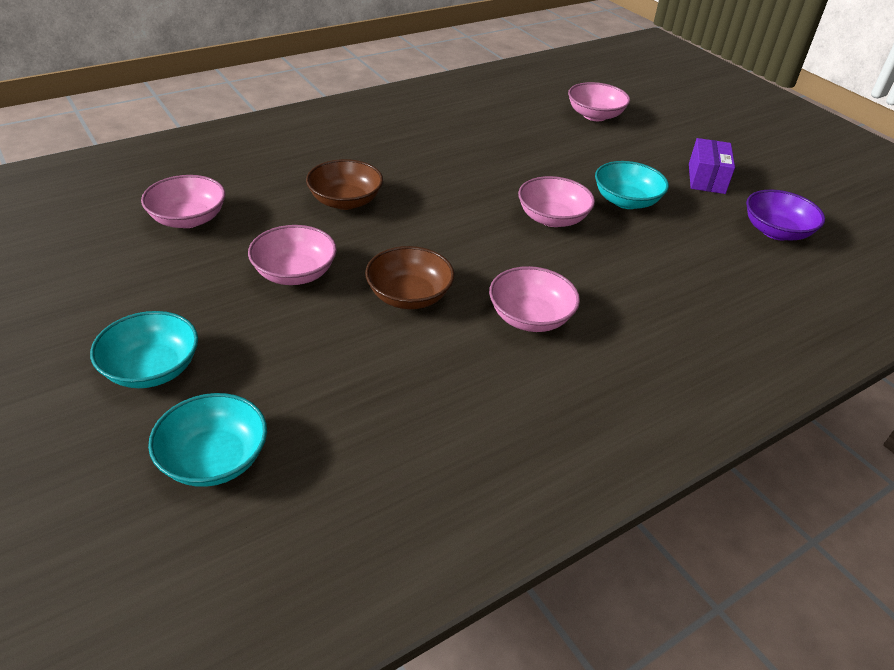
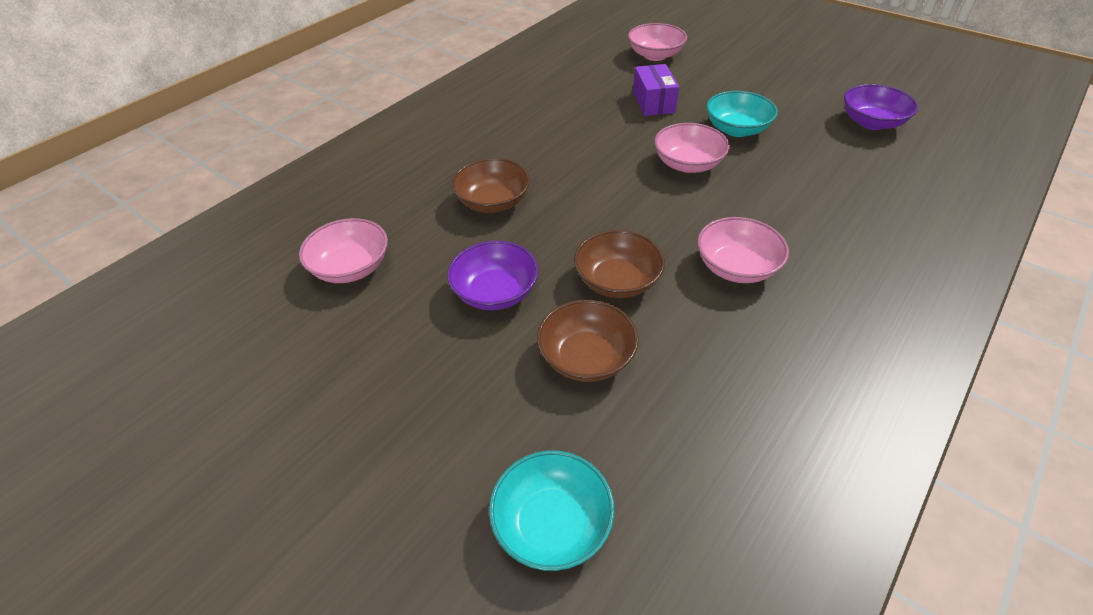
camera: 15 degrees left, 5 degrees up
turquoise bowl [90,311,198,388] -> none
pink bowl [248,225,337,285] -> purple bowl [447,240,539,310]
purple box [689,138,735,194] -> purple box moved to [633,64,679,116]
none -> brown bowl [537,300,639,382]

